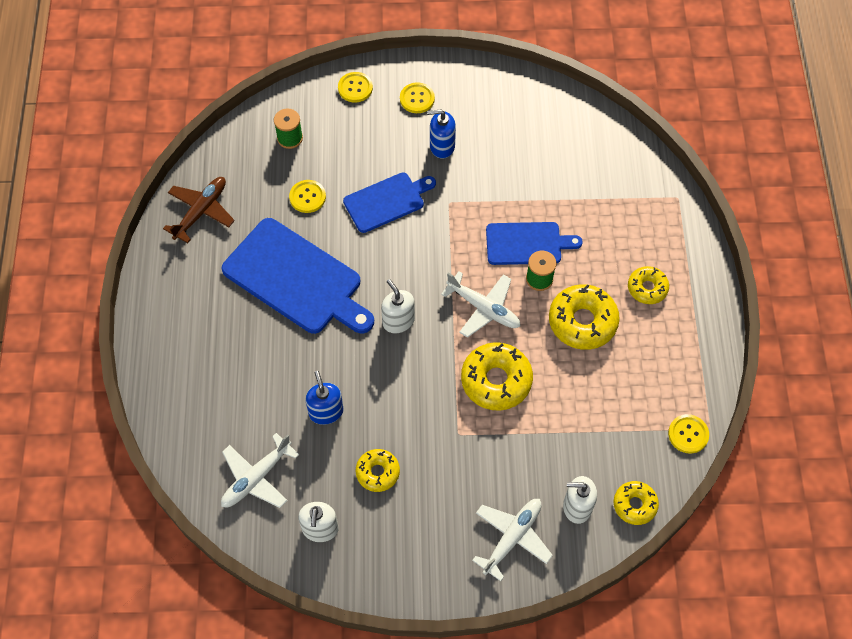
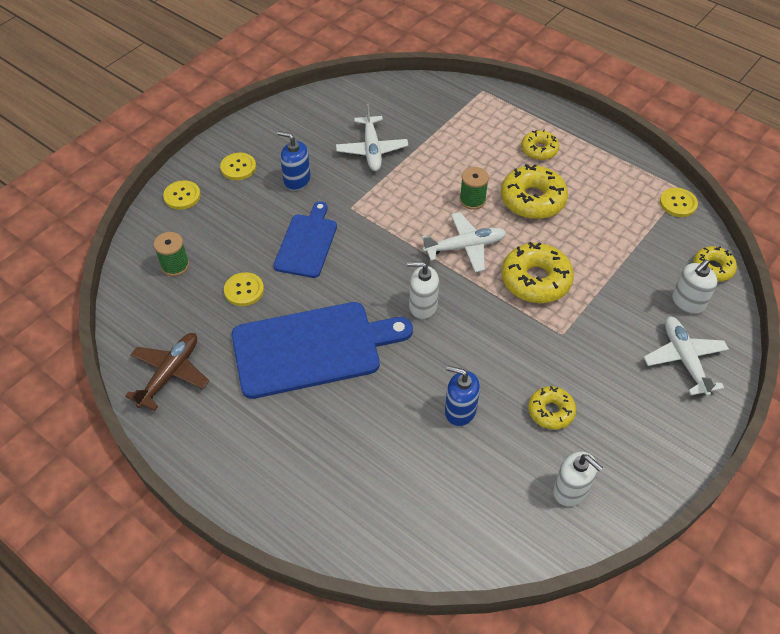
camera: 50 degrees left, 10 degrees down
brown plane [163,177,235,243] -> brown plane turned 45 degrees clockwise [125,333,209,411]
white plane [221,433,299,508] -> white plane moved to [336,104,408,171]
blue soap dispenser [427,110,456,159] -> blue soap dispenser turned 75 degrees clockwise [277,131,311,190]
blue cutting board [486,222,583,265] -> none

